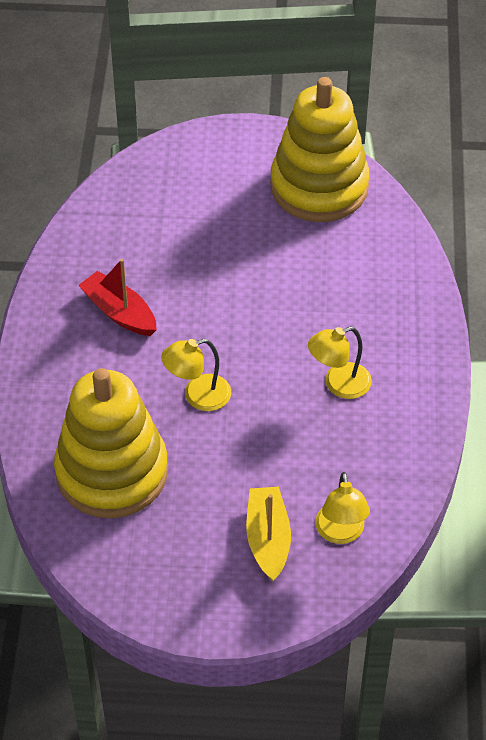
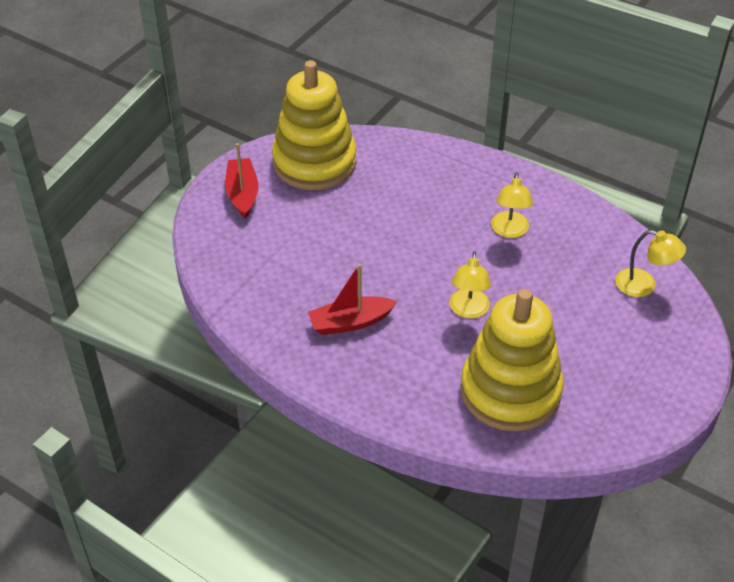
camera: 60 degrees left, 5 degrees down
yellow boat [246,487,291,581] -> none
none -> red boat [225,143,258,219]

